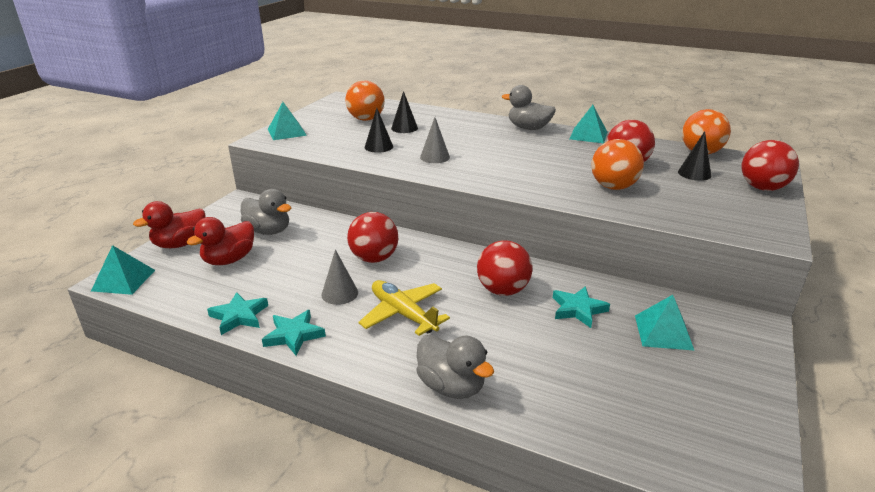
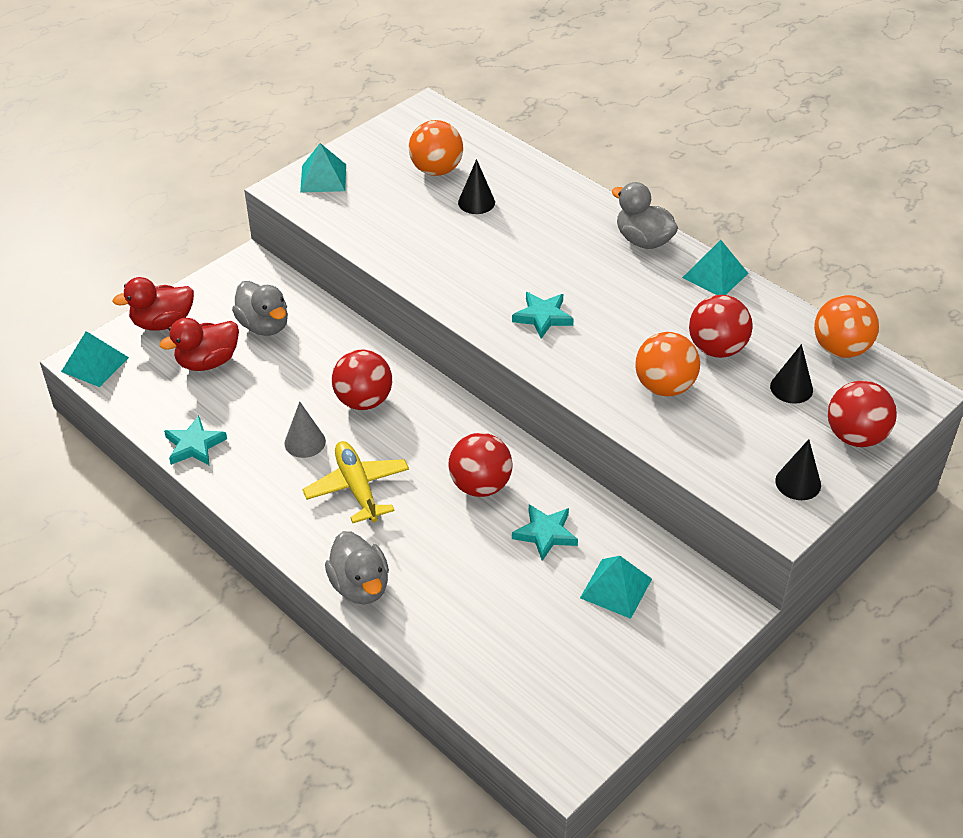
camera: 20 degrees right, 15 degrees up
turquoise star [262,310,326,356] -> turquoise star moved to [512,292,574,339]
black cone [365,108,393,153] -> black cone moved to [775,439,821,500]
grey cone [420,117,450,163] -> none

